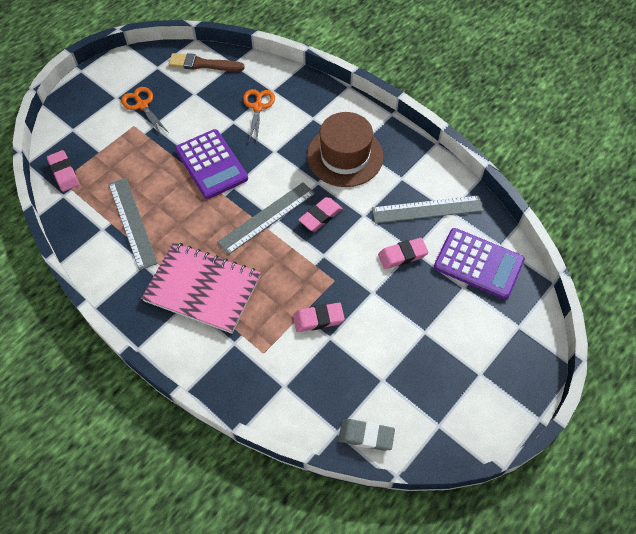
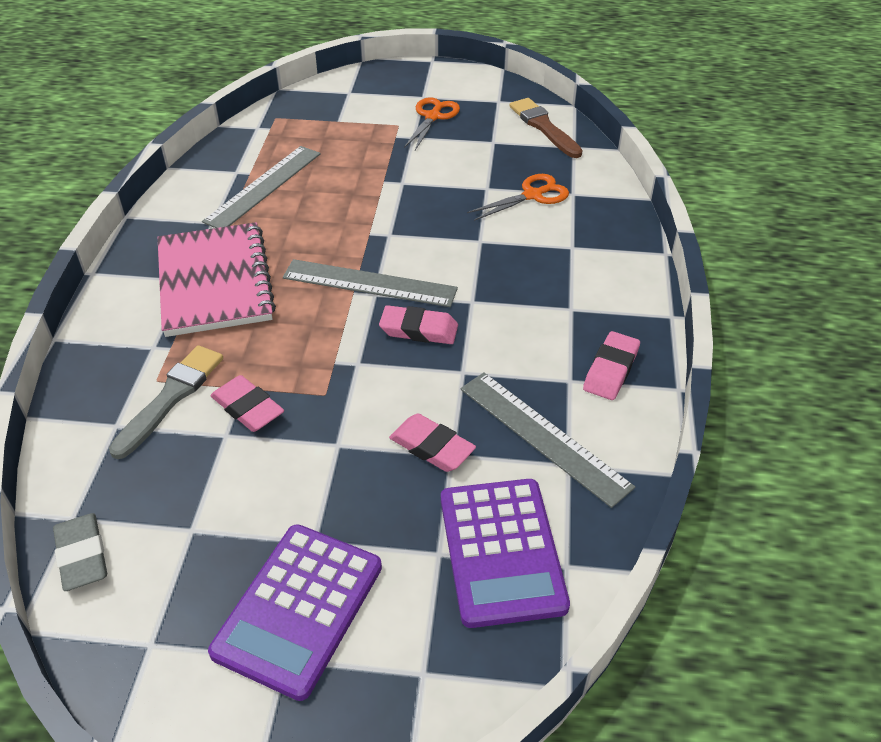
camera: 55 degrees right, 15 degrees down
pink eraser [47,150,79,192] -> pink eraser moved to [583,331,640,400]
purple calculator [175,129,248,199] -> purple calculator moved to [208,524,382,701]
brown hat [307,112,383,187] -> none
none -> grey brush [109,345,223,459]

